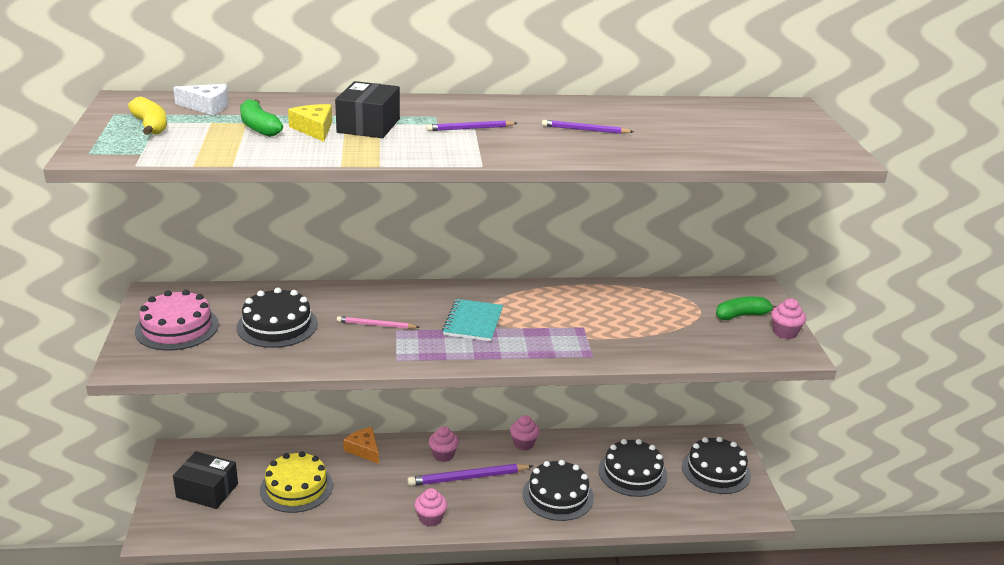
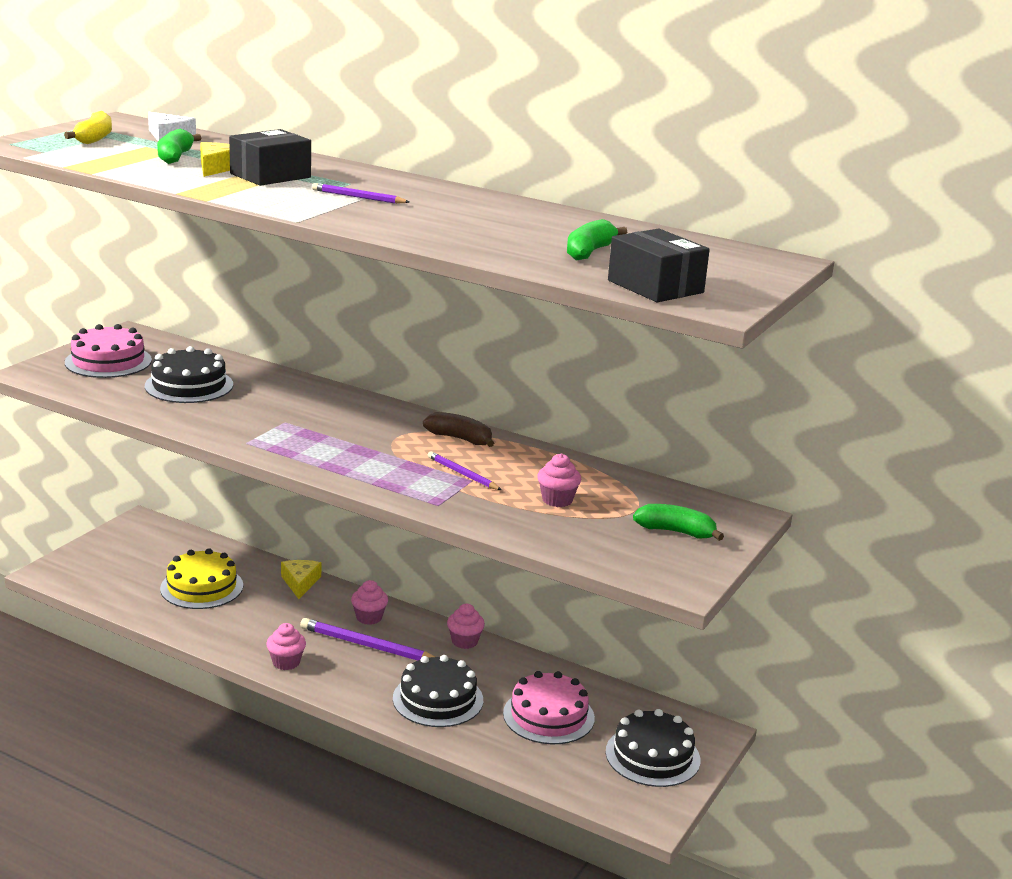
camera: 35 degrees right, 5 degrees down
black box [173,451,238,509] -> black box moved to [608,228,710,302]
pink pencil [337,316,419,329] -> none
orange cheese [343,427,379,464] -> yellow cheese [281,560,321,599]
turquoise notebook [442,299,503,342] -> none
purple pencil [542,120,634,134] -> purple pencil moved to [428,451,502,490]
black cake [598,439,668,497] -> pink cake [503,671,595,744]
pink cupcake [771,298,806,339] -> pink cupcake moved to [537,453,581,507]
none -> brown banana [423,412,494,447]
none -> green banana [567,219,627,260]

